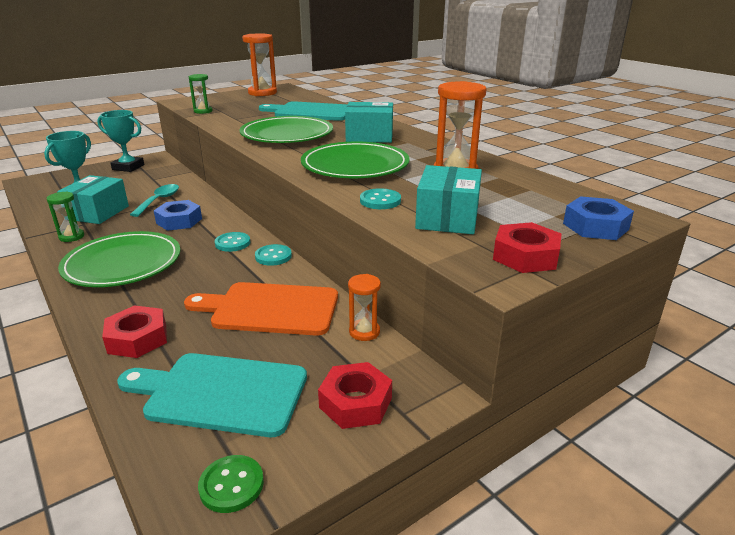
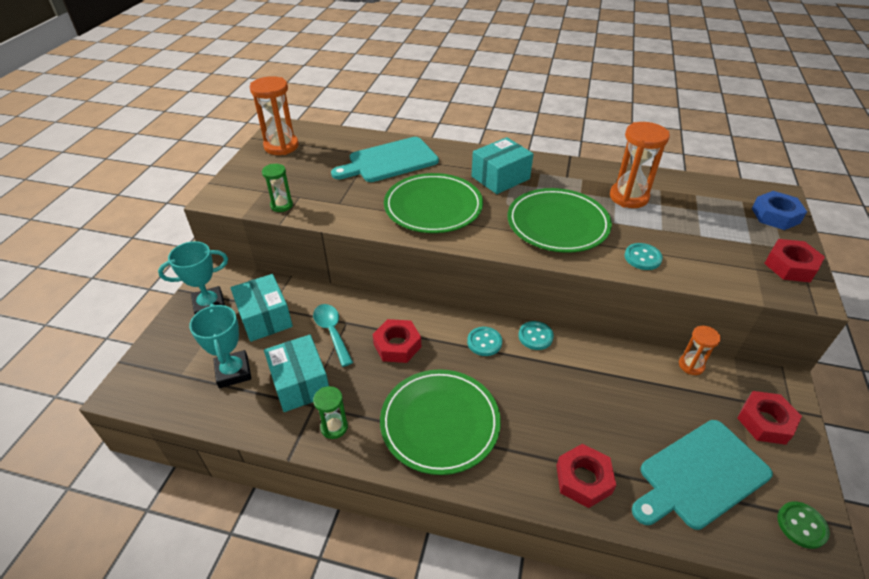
camera: 40 degrees left, 15 degrees up
blue nut [154,200,202,231] -> red nut [373,319,421,363]
orange cutting board [184,282,338,336] -> none
turquoise box [415,165,482,234] -> turquoise box moved to [230,274,293,342]

